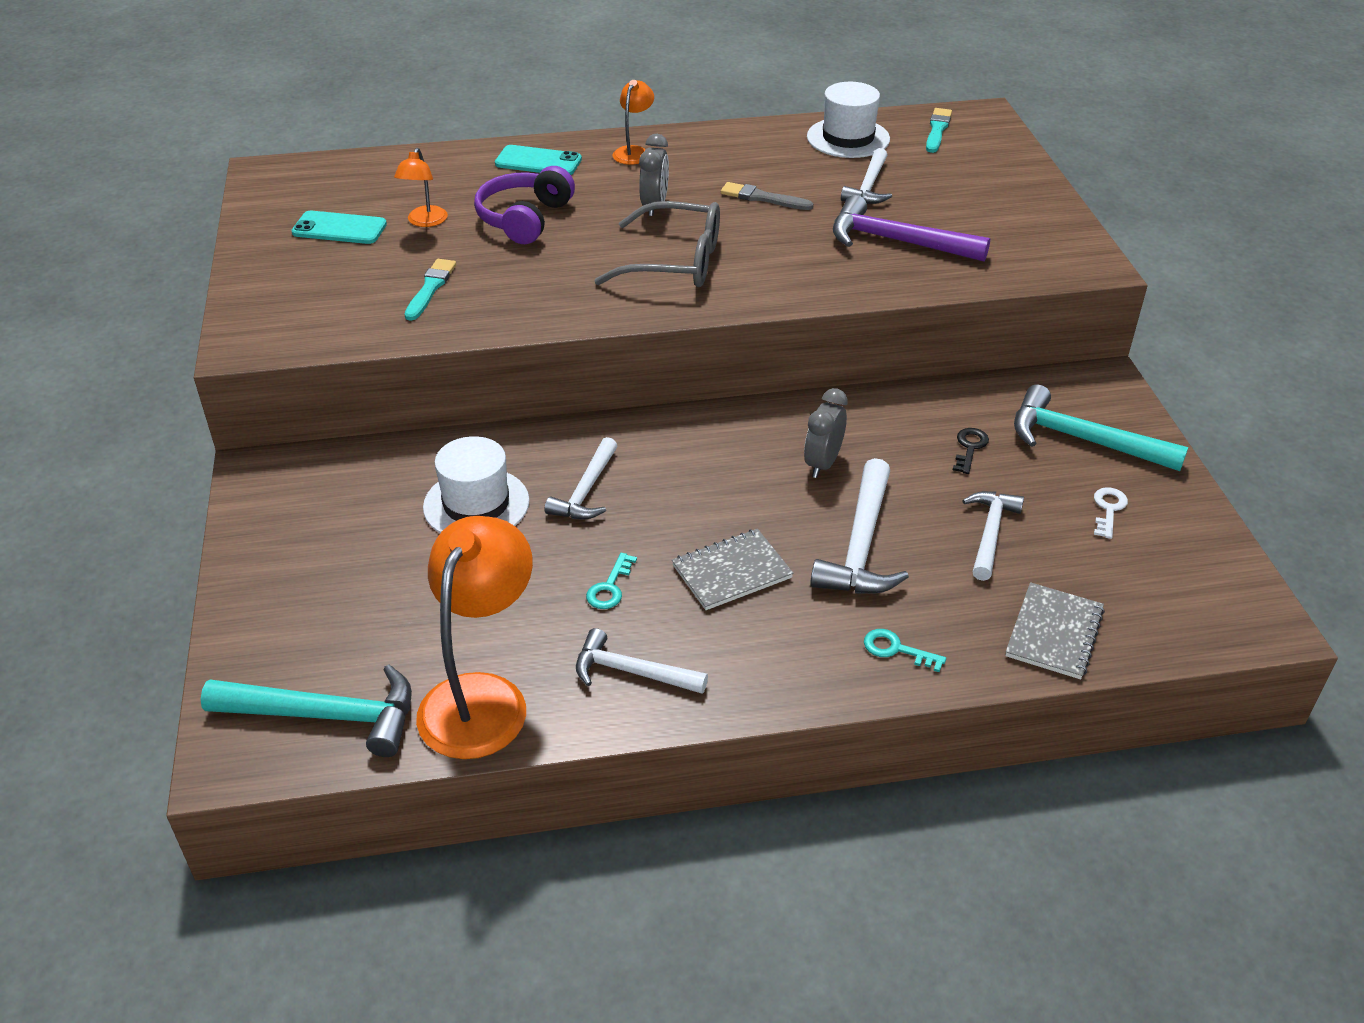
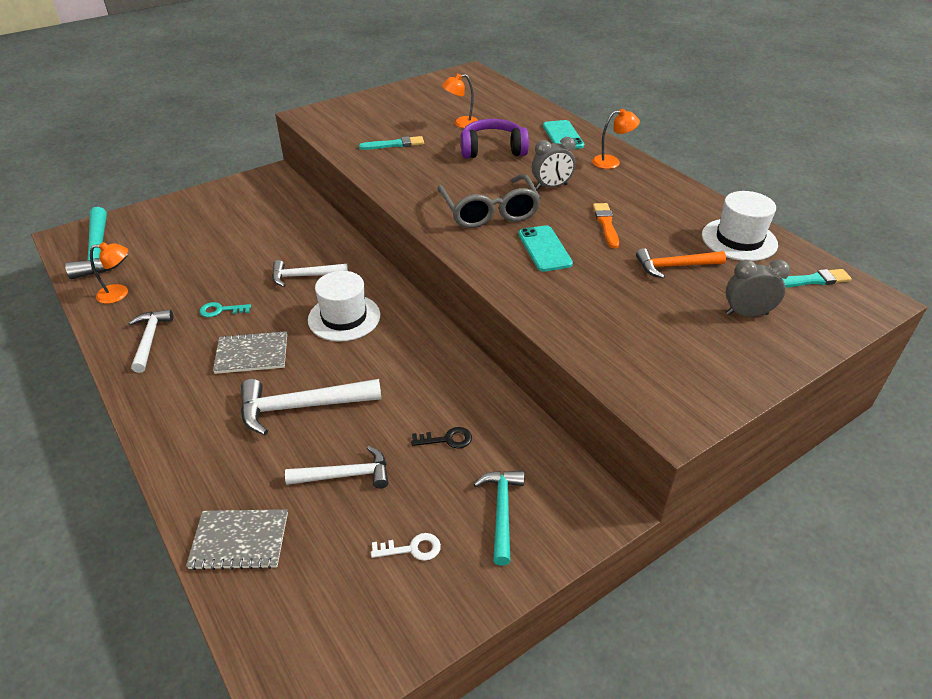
camera: 65 degrees right, 0 degrees up
turquoise phone [291,211,387,244] -> turquoise phone moved to [518,225,573,272]
orange lamp [416,516,533,759] -> orange lamp [90,242,128,304], size x0.49
white hat [423,436,530,533] -> white hat moved to [308,271,380,342]
grey notebook [672,529,794,610] -> grey notebook turned 45 degrees counterclockwise [213,331,287,374]
grey brush [721,182,813,210] -> orange brush [593,203,619,248]
grey clock [804,388,848,478] -> grey clock moved to [726,260,790,317]
purple hammer [833,195,990,261] -> none
white hammer [841,148,892,204] -> orange hammer [636,248,726,278]
turquoise key [864,629,946,672] -> none
turquoise hammer [1014,384,1188,471] -> turquoise hammer [474,471,524,566], size x0.66

